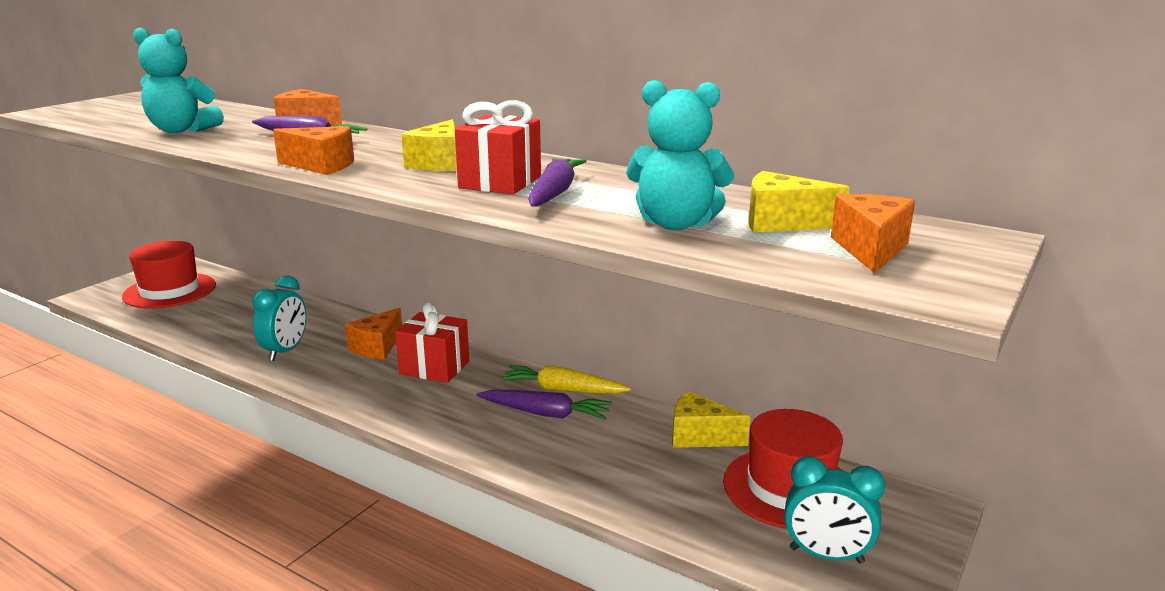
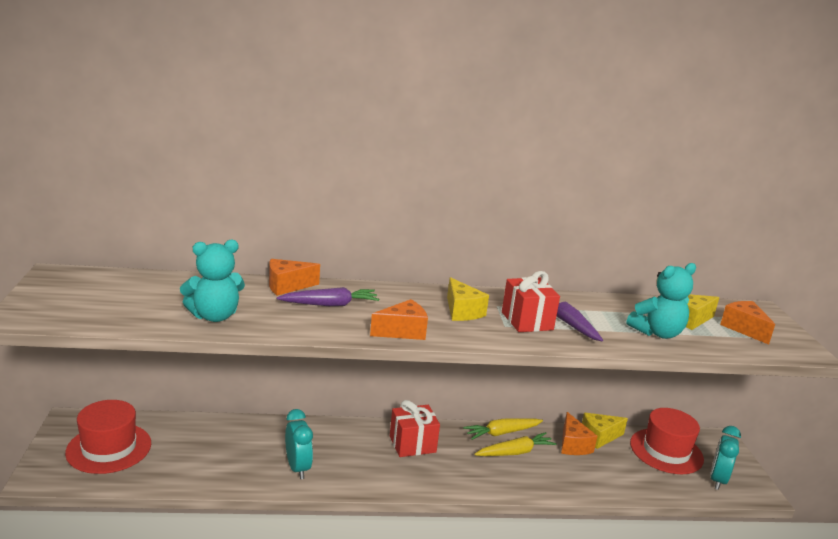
camera: 40 degrees left, 0 degrees up
orange cheese [345,308,402,360] -> orange cheese moved to [561,412,598,455]
purple carrot [477,390,612,420] -> yellow carrot [474,432,557,456]
turquoise clock [784,456,885,564] -> turquoise clock turned 135 degrees clockwise [710,426,741,490]

